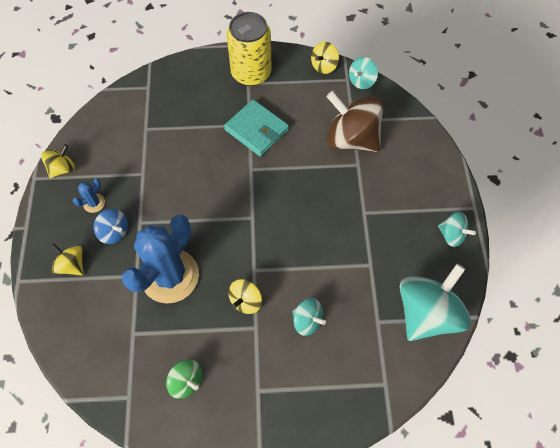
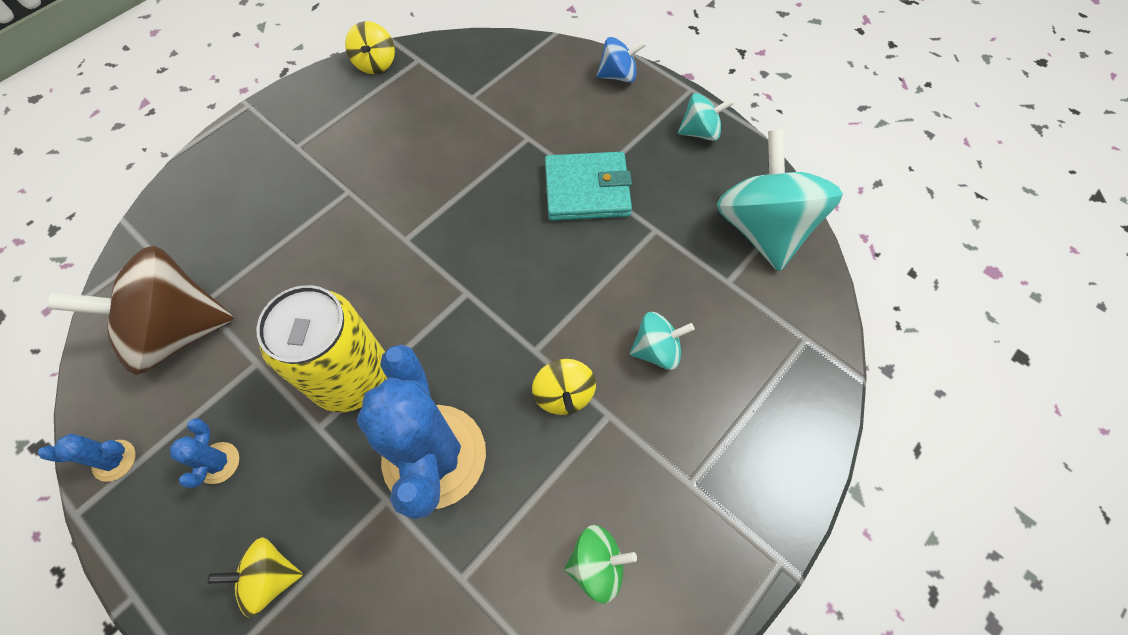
camera: 45 degrees left, 0 degrees up
yellow spinning top [41,144,75,178] -> blue cactus [38,434,136,482]
blue spinning top [94,209,128,244] -> blue spinning top moved to [597,37,646,83]
turquoise wallet [224,99,289,157] -> turquoise wallet moved to [545,152,632,221]
yellow can [226,12,272,86] -> yellow can moved to [257,285,387,412]
brown spinning top [327,91,384,152] -> brown spinning top moved to [48,246,234,375]
turquoise spinning top [349,57,378,89] -> none

